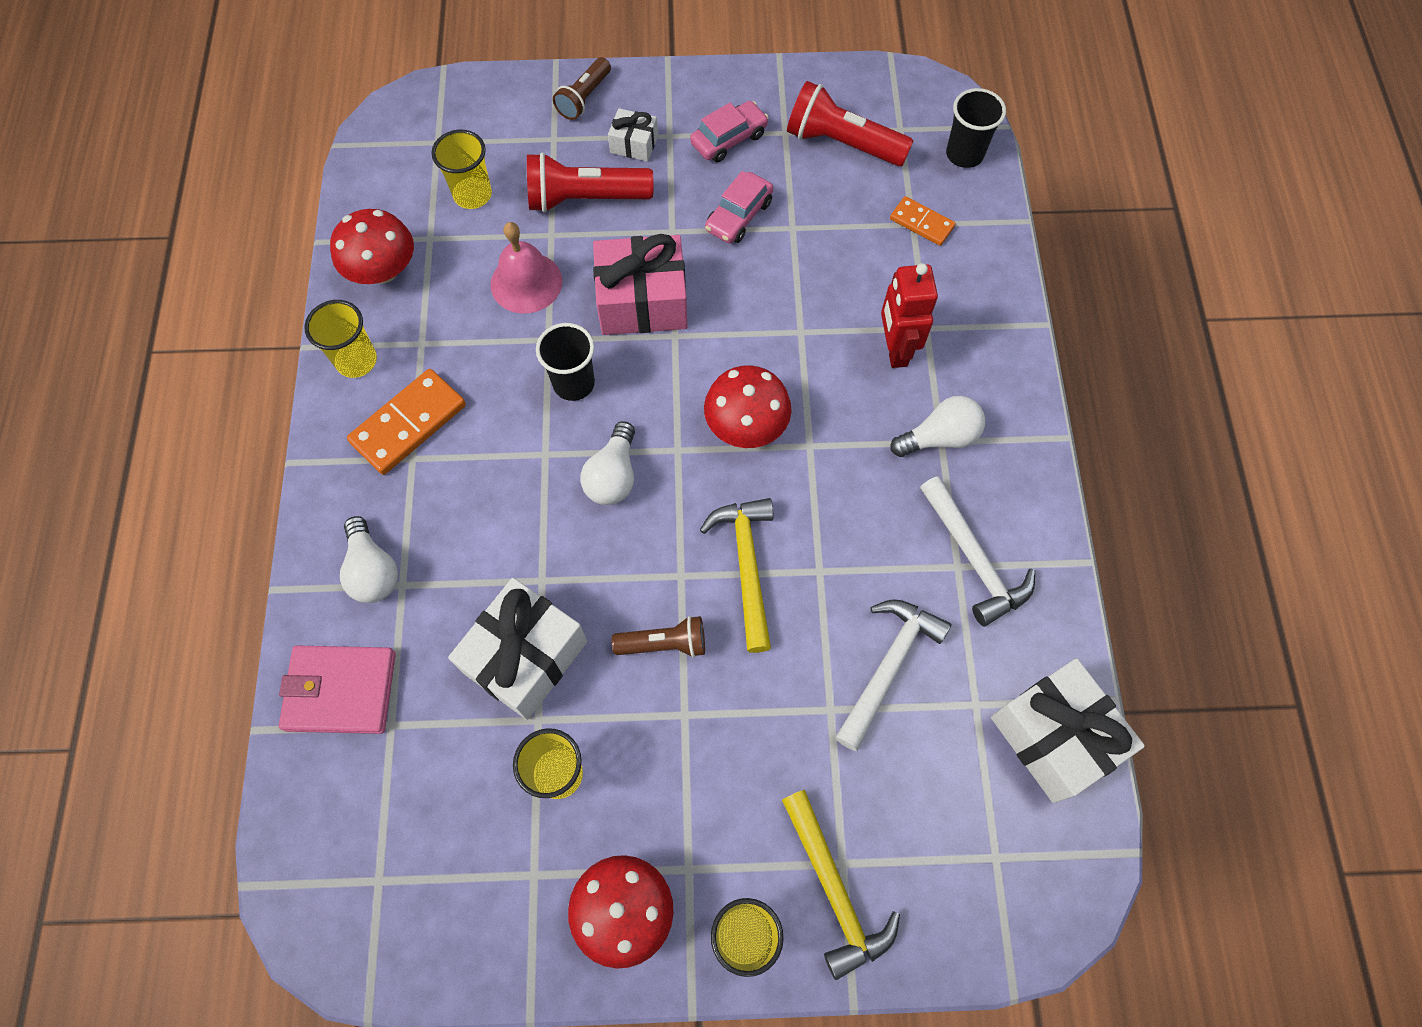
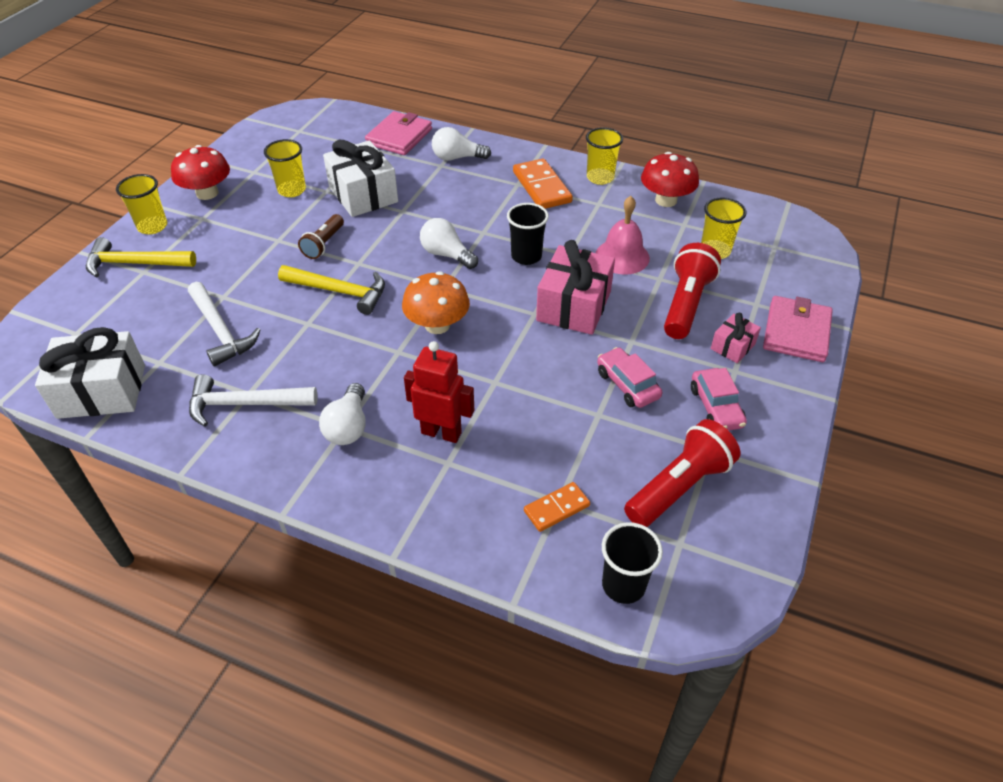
camera: 115 degrees right, 20 degrees down
brown flashlight [553,57,611,120] -> pink wallet [763,296,833,362]
white gift [608,108,658,162] -> pink gift [711,313,761,363]
red mushroom [704,365,792,448] -> orange mushroom [402,271,470,334]

